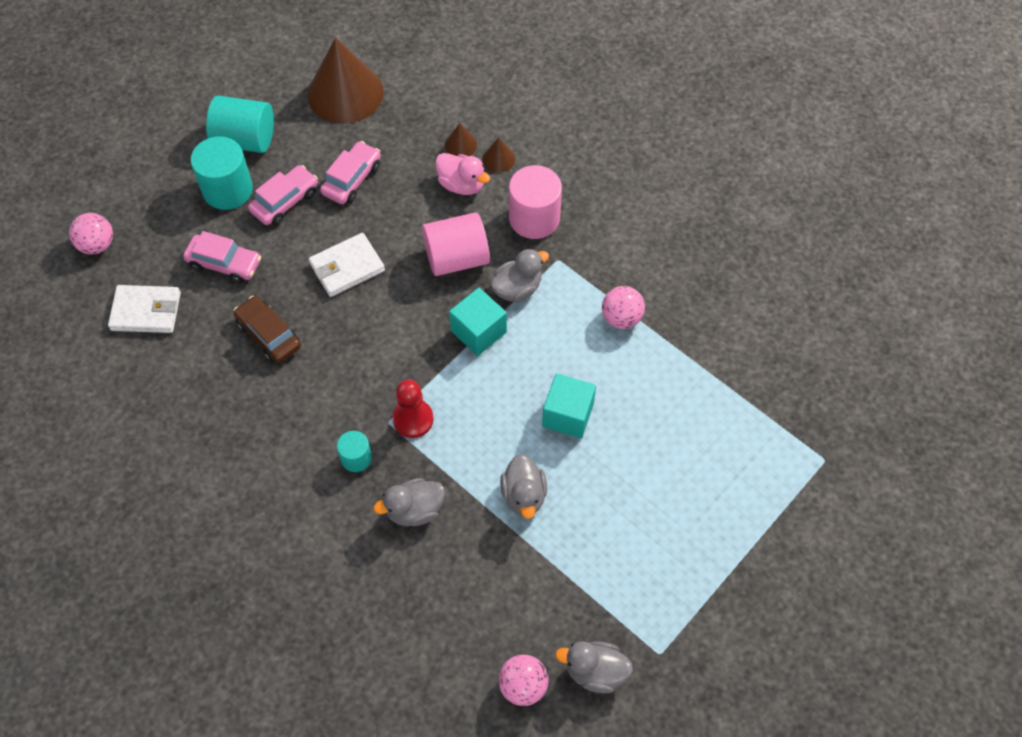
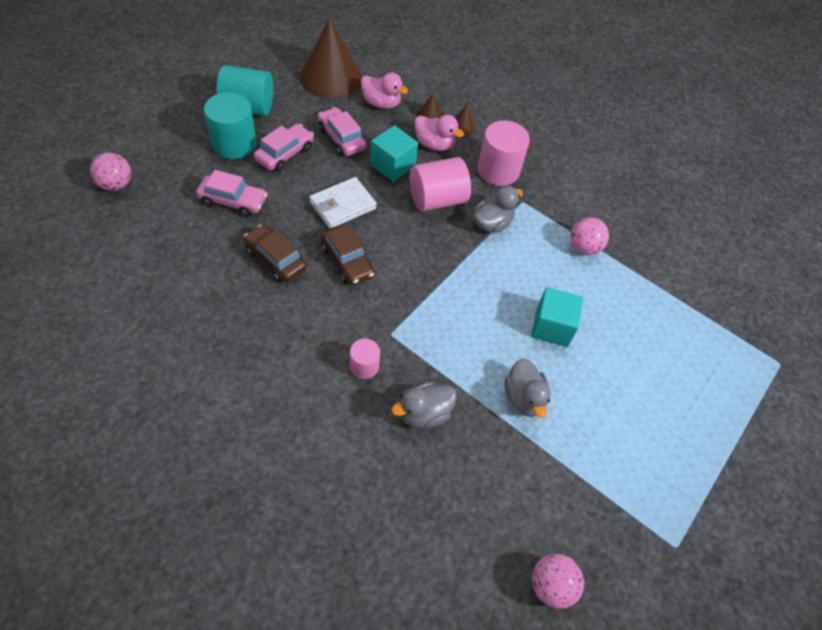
camera: 10 degrees left, 5 degrees down
white wallet [108,285,181,333] -> none
pink car [320,141,381,204] -> pink car turned 60 degrees counterclockwise [318,107,366,156]
turquoise cylinder [337,431,372,472] -> pink cylinder [350,339,380,379]
red pawn [393,379,433,438] -> none
turquoise cube [449,288,507,356] -> turquoise cube moved to [370,125,418,182]
grey duck [555,641,633,693] -> none
none -> brown car [321,225,375,285]
none -> pink duck [361,73,408,109]

